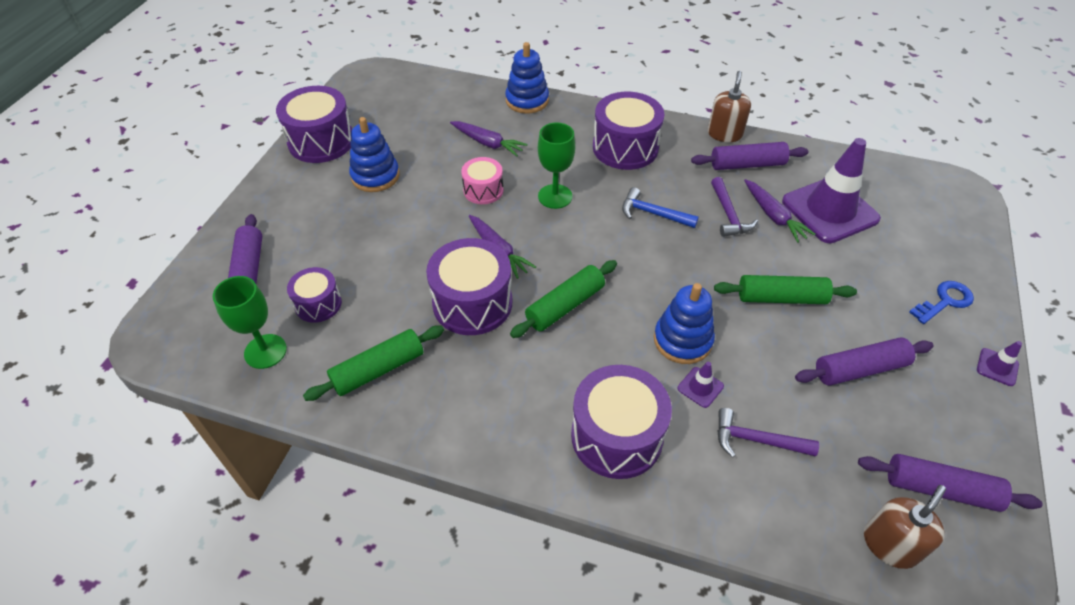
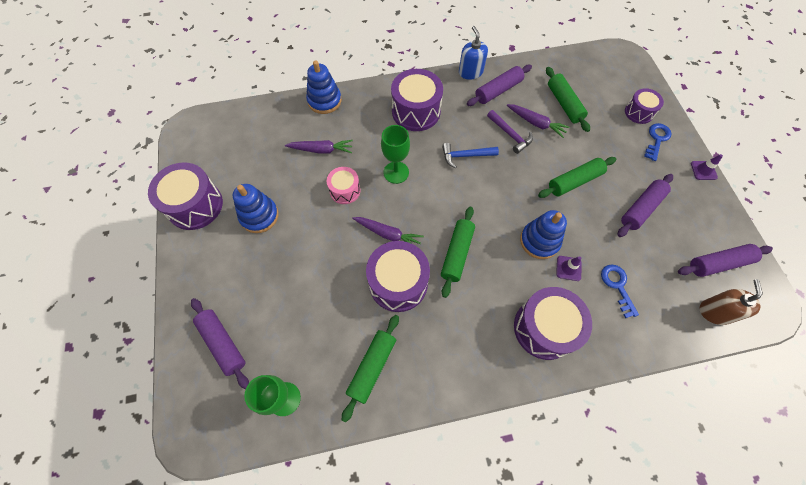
camera: 30 degrees left, 15 degrees up
purple drum [287,267,342,323] -> purple drum moved to [625,88,664,124]
brown soap dispenser [708,71,751,142] -> blue soap dispenser [459,26,488,80]
purple hammer [717,408,819,458] -> blue key [601,265,639,318]
purple traffic cone [782,138,881,243] -> green rolling pin [546,67,590,132]

